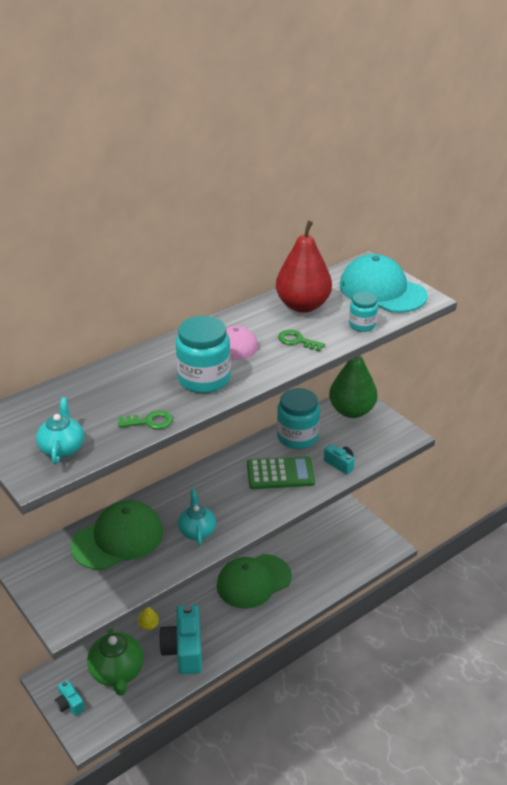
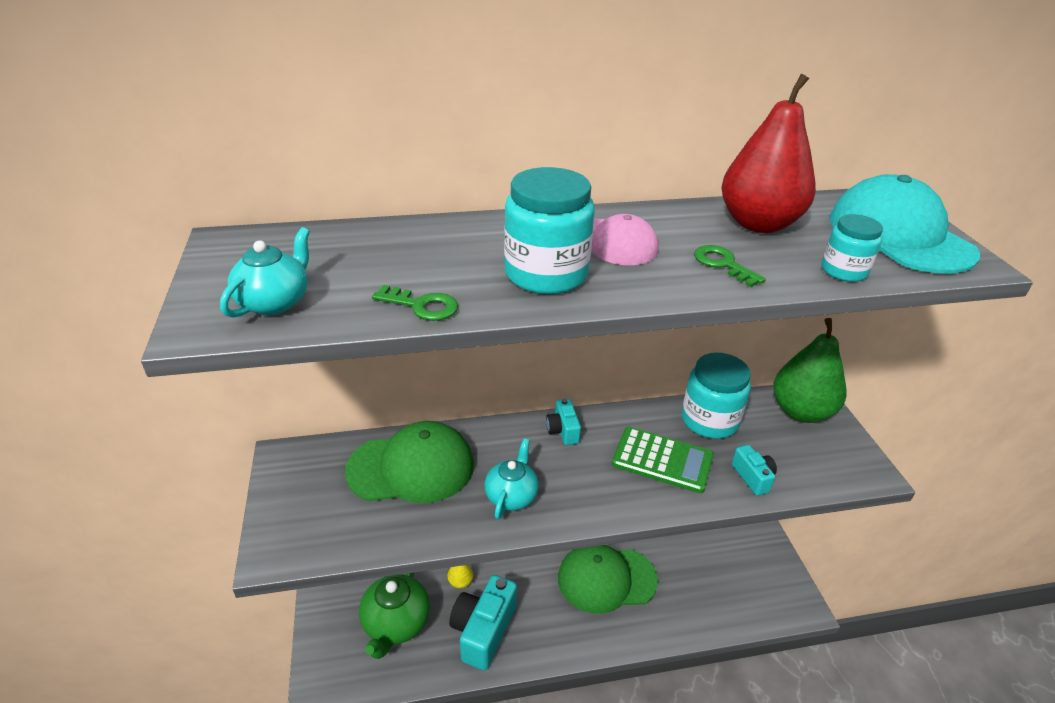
camera: 25 degrees right, 0 degrees up
turquoise camera [55,680,85,716] -> turquoise camera moved to [546,399,581,445]

